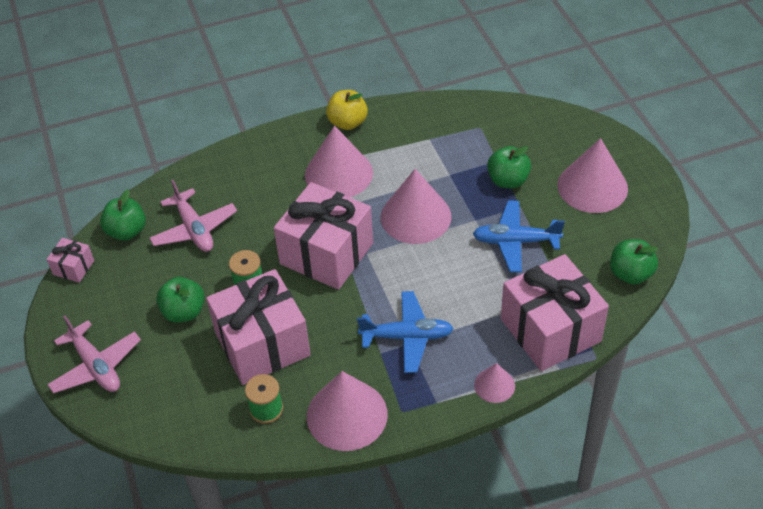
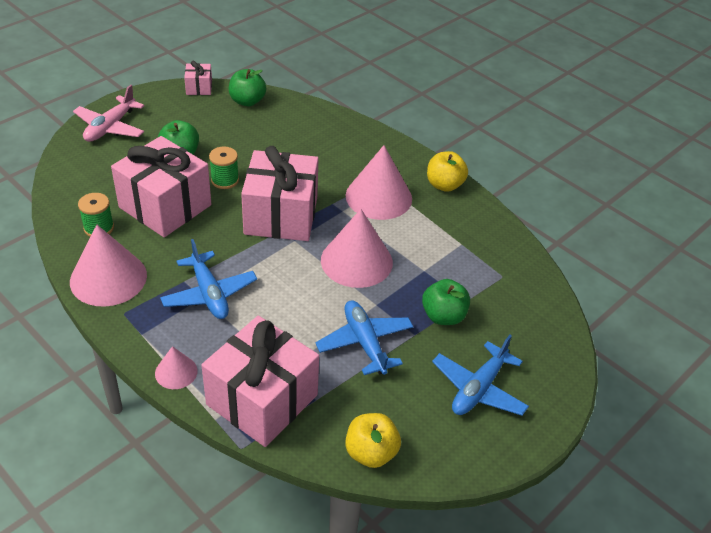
camera: 60 degrees right, 5 degrees down
pink plane [149,180,237,252] -> none
pink cone [558,138,628,213] -> blue plane [432,335,529,416]
green apple [610,239,658,285] -> yellow apple [345,413,401,468]

